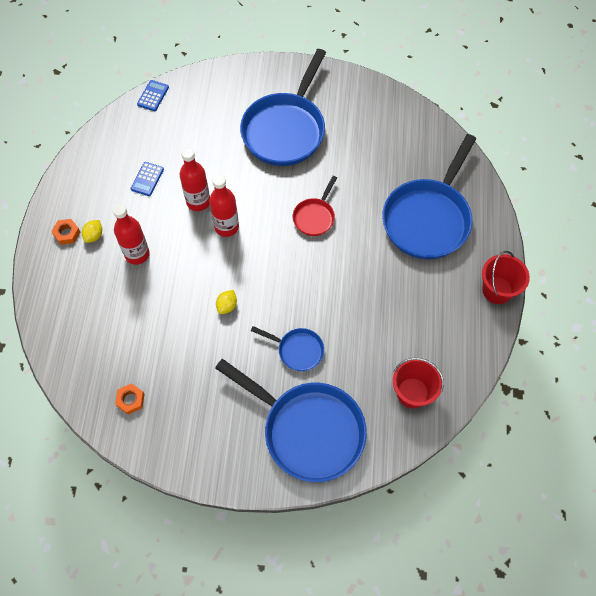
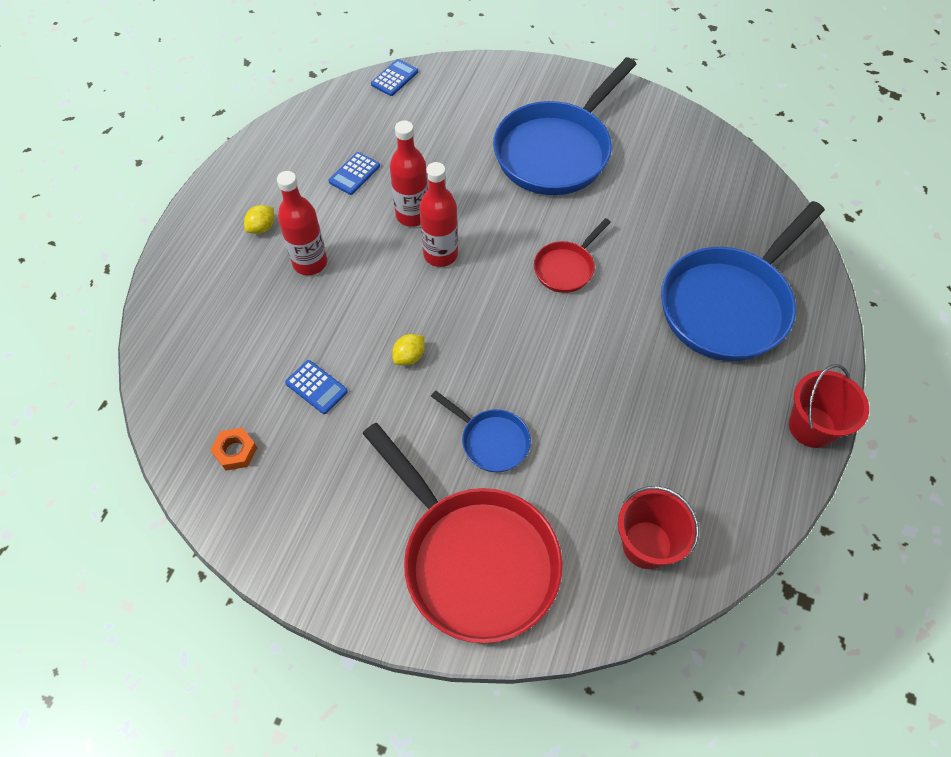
camera: 15 degrees right, 5 degrees down
orange nut [51,219,80,245] -> none
blue pan [215,359,367,482] -> red pan [362,423,562,643]
none -> blue calculator [285,360,348,414]

